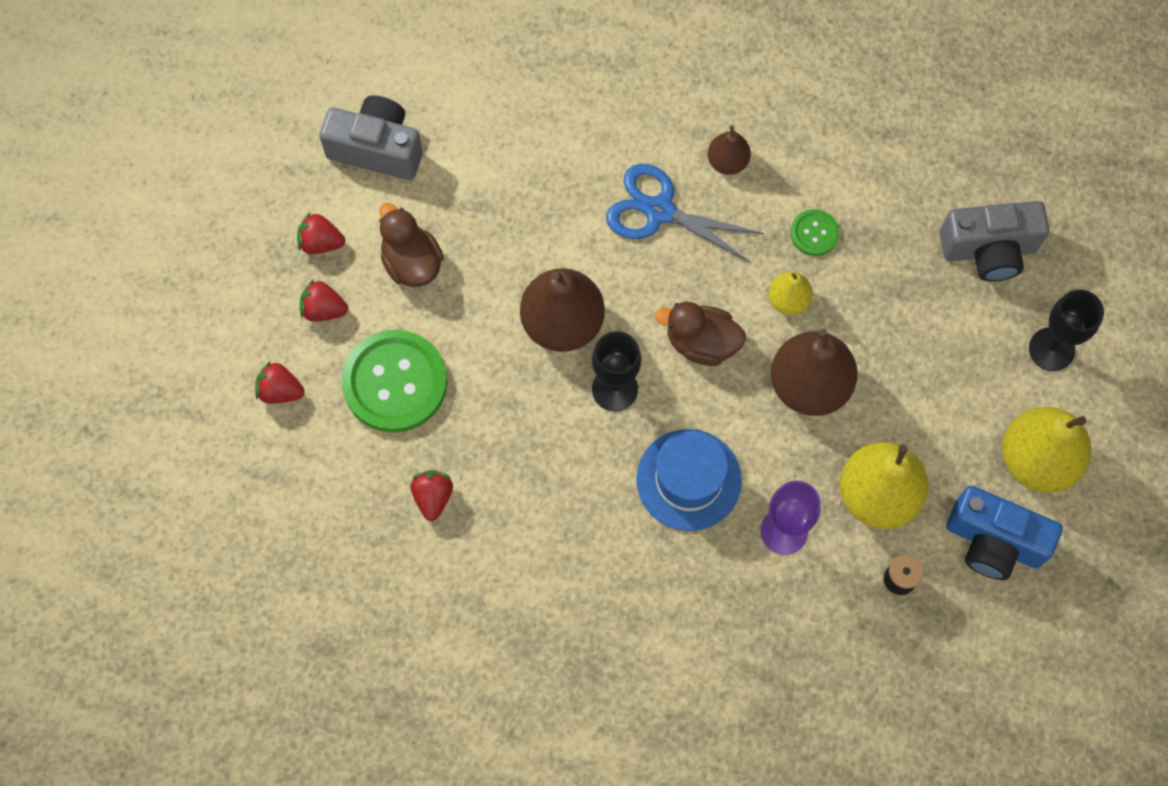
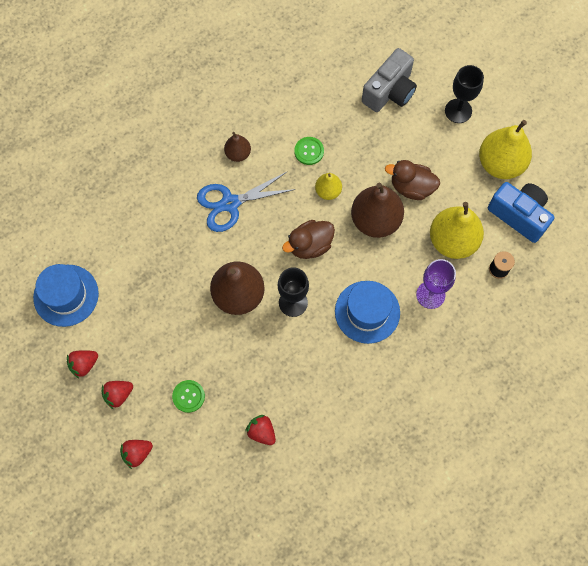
camera: 45 degrees left, 0 degrees up
grey camera [319,95,423,180] -> blue hat [33,264,99,327]
green button [341,330,447,433] -> green button [172,380,205,413], size x0.48
brown duck [379,203,444,287] -> brown duck moved to [385,160,440,200]
blue camera [946,486,1063,580] -> blue camera turned 120 degrees counterclockwise [488,182,554,243]

